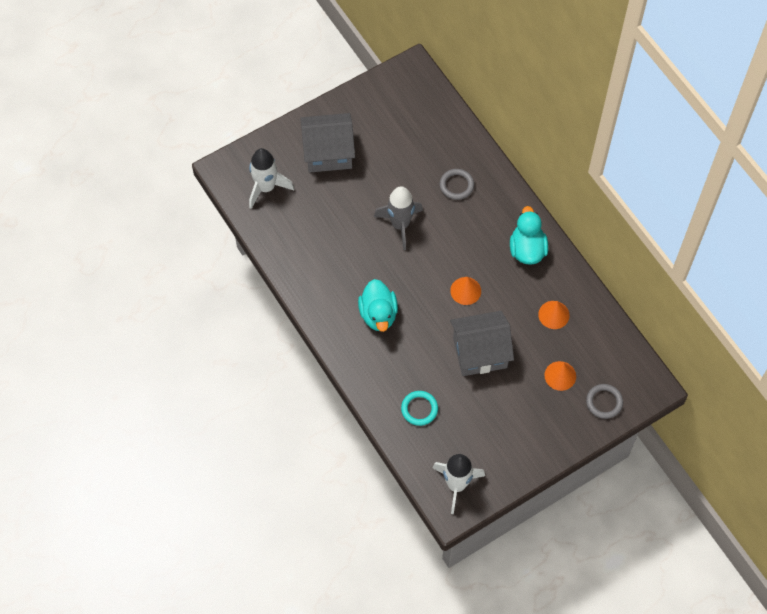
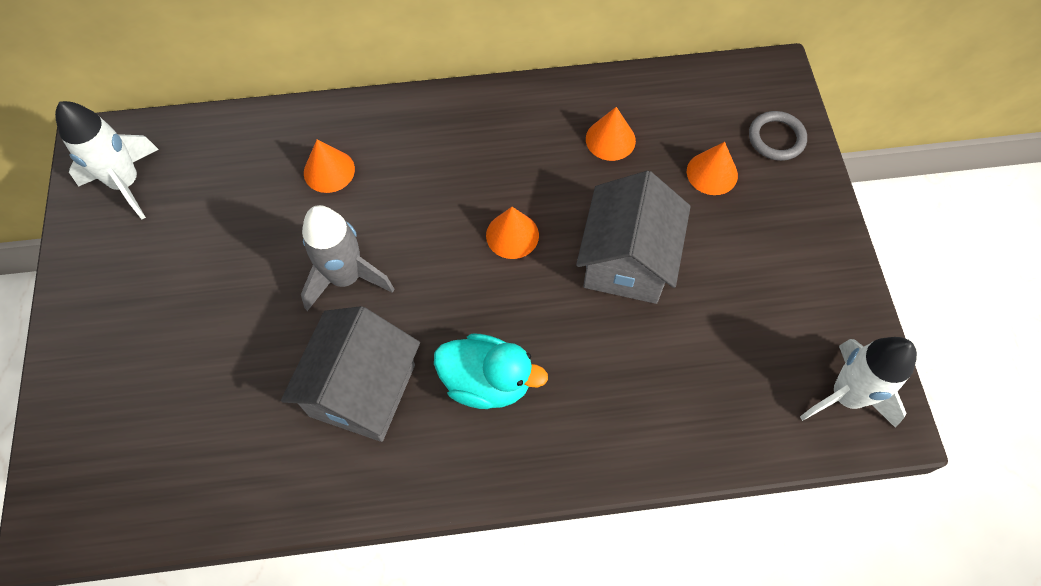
camera: 65 degrees left, 0 degrees up
white rocket [249,148,294,209] -> white rocket moved to [55,101,159,219]
grey house [300,113,355,173] -> grey house moved to [281,306,420,442]
turquoise ring [401,391,438,426] -> none
grey ring [440,169,474,200] -> orange cone [304,139,355,193]
turquoise duck [510,206,548,265] -> none

